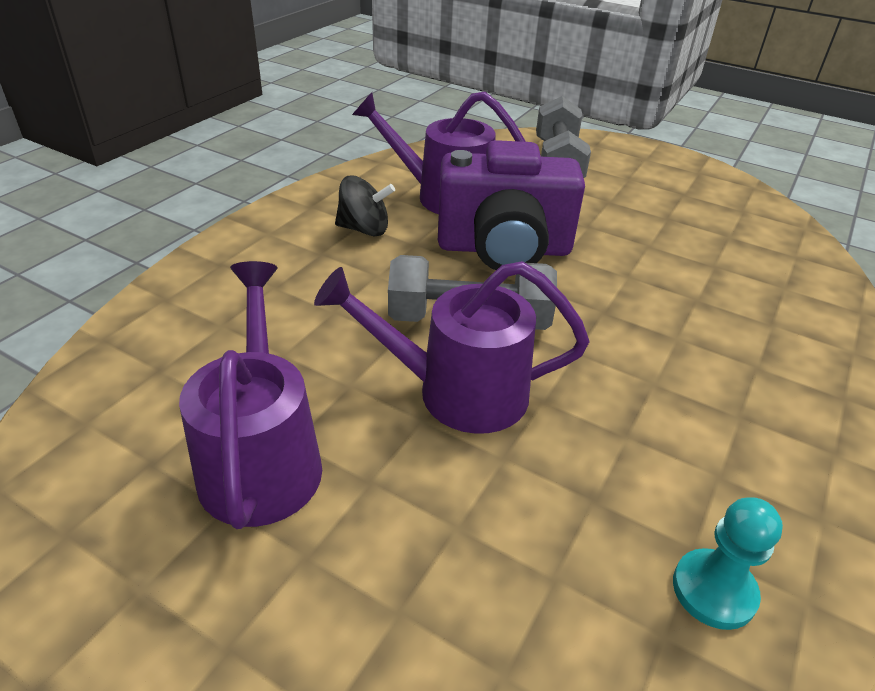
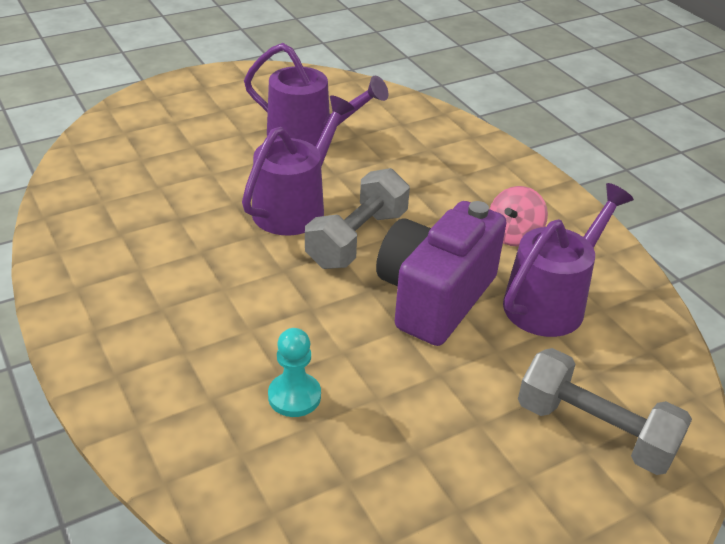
camera: 120 degrees right, 0 degrees up
black spinning top [335,176,395,236] -> pink spinning top [490,186,548,247]
turquoise pawn [673,497,783,630] -> turquoise pawn moved to [268,328,321,417]

